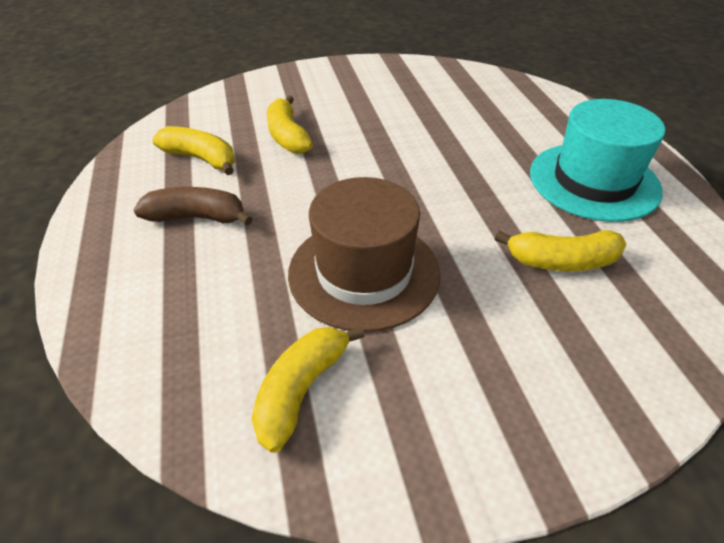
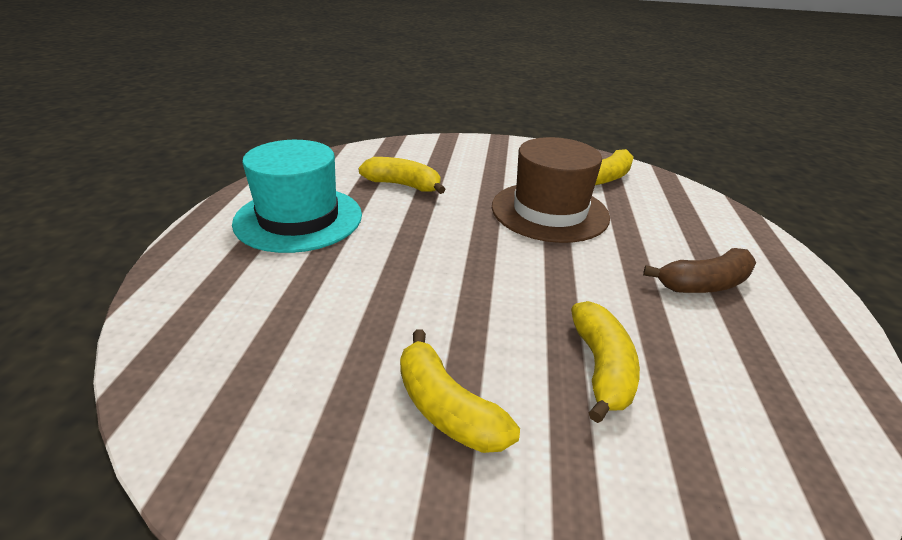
camera: 160 degrees left, 10 degrees down
brown banana [134,187,253,226] -> brown banana turned 45 degrees counterclockwise [643,248,756,293]
yellow banana [153,126,235,175] -> yellow banana moved to [400,330,520,453]

